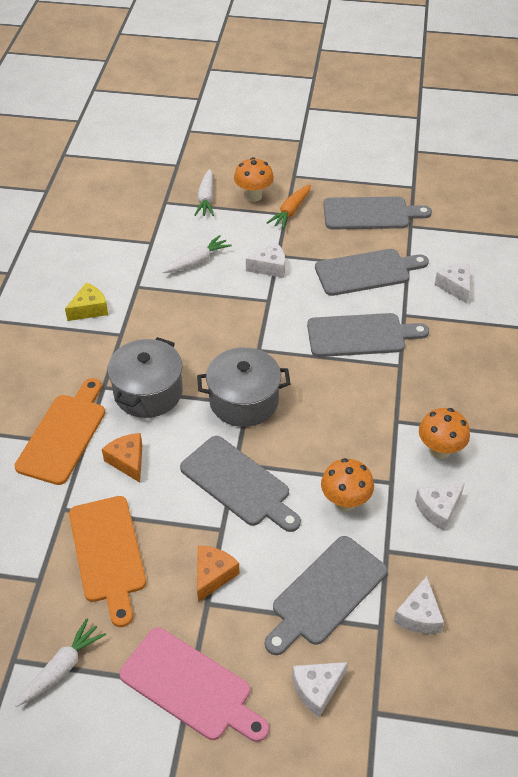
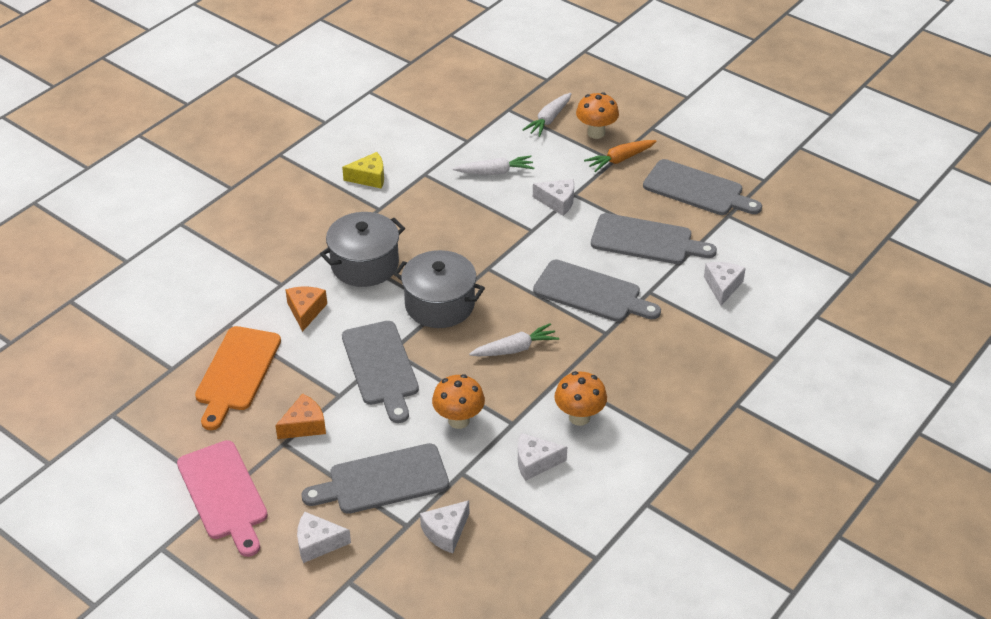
camera: 30 degrees right, 5 degrees down
orange cutting board [14,378,105,485] -> none
white carrot [15,619,106,707] -> white carrot moved to [469,323,559,356]

